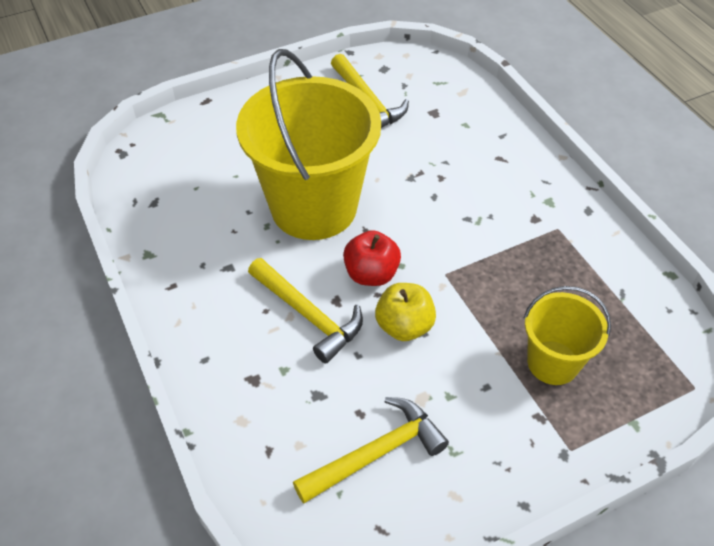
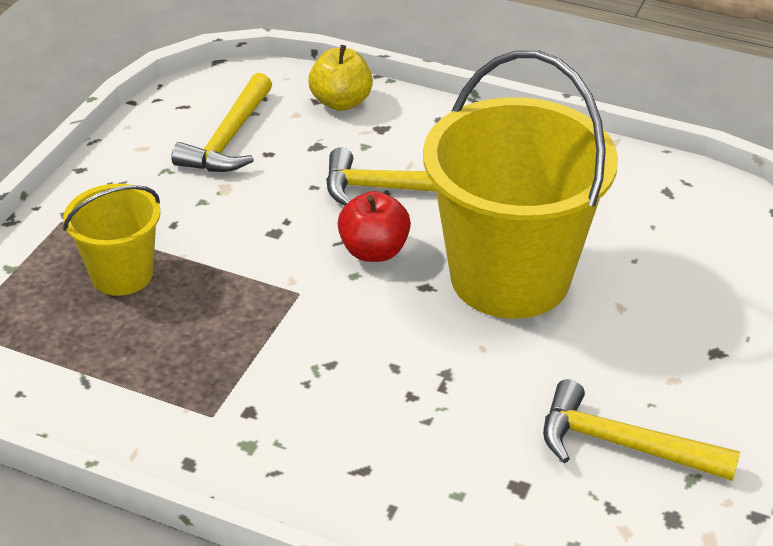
camera: 140 degrees right, 10 degrees down
yellow apple [375,283,436,341] -> yellow apple moved to [308,45,373,111]

